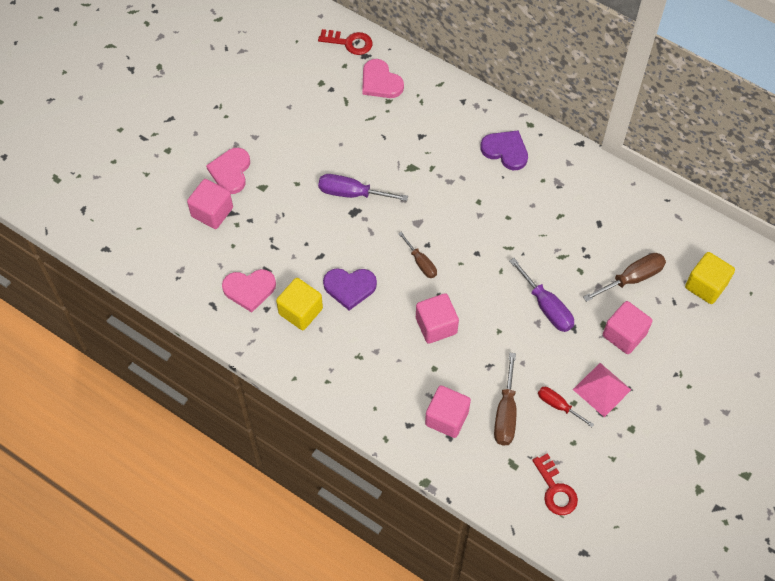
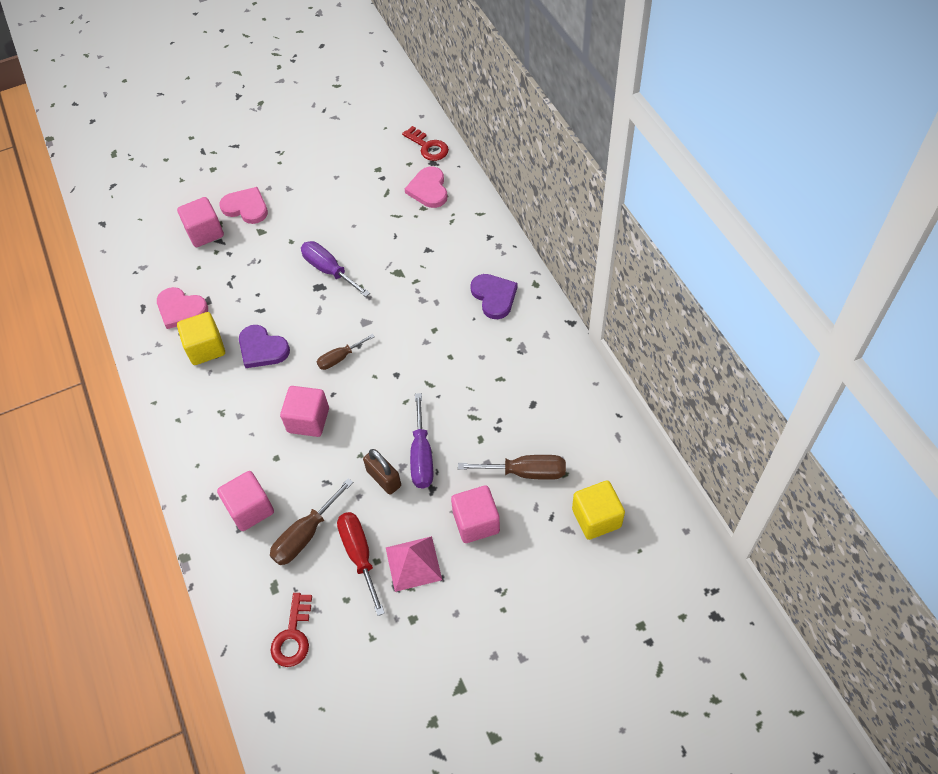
camera: 35 degrees right, 5 degrees down
pink heart [206,148,250,194] -> pink heart turned 75 degrees clockwise [220,187,268,224]
brown screwdriver [398,232,437,278] -> brown screwdriver turned 60 degrees clockwise [317,334,375,370]
red screwdriver [538,387,594,427] -> red screwdriver [337,512,385,616], size x1.54
none -> brown padlock [363,449,401,495]

